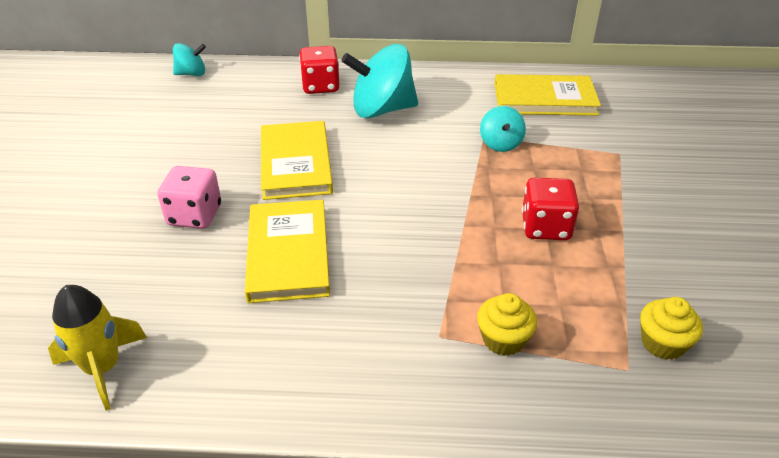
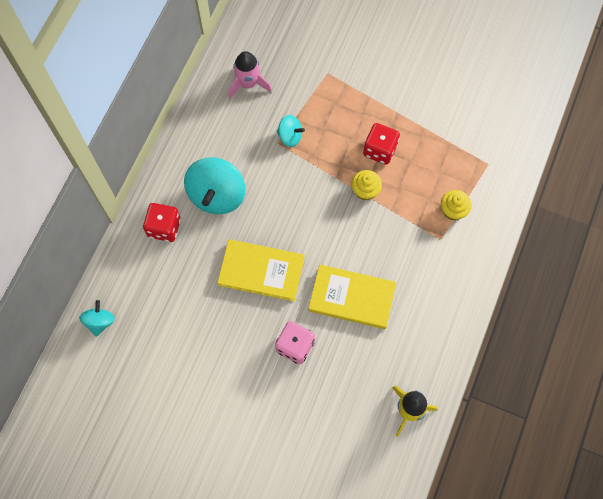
camera: 70 degrees left, 30 degrees up
yellow book [494,74,601,116] -> pink rocket [228,51,272,99]
yellow cupcake [640,297,703,360] -> yellow cupcake moved to [351,170,382,201]

